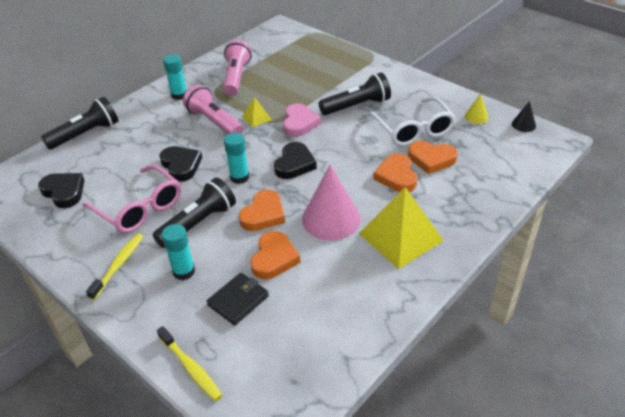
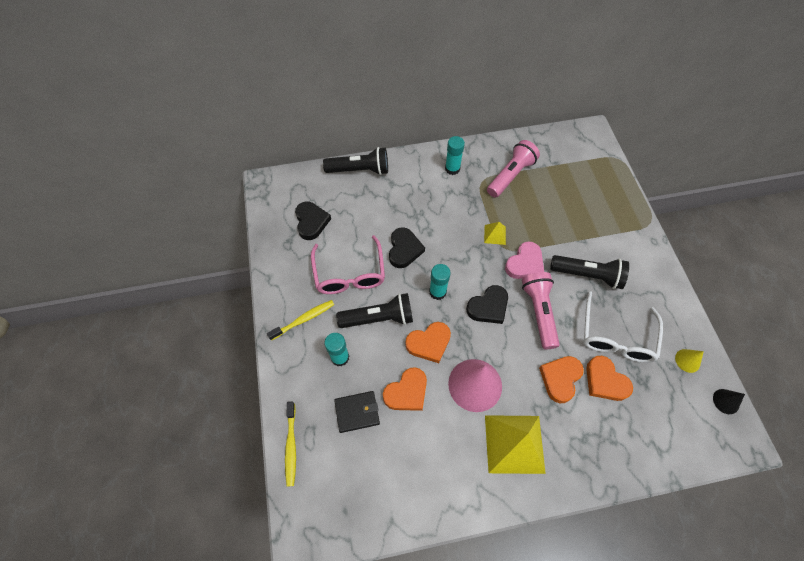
camera: 35 degrees right, 20 degrees up
pink flashlight [183,85,244,134] -> pink flashlight moved to [522,272,560,349]

